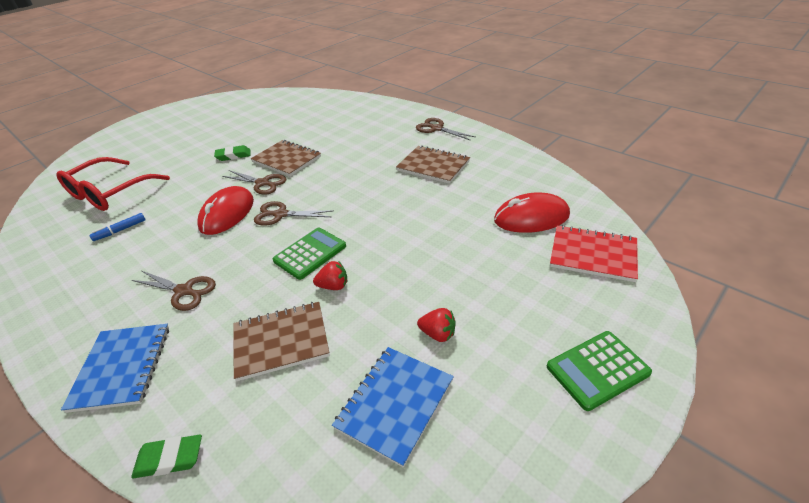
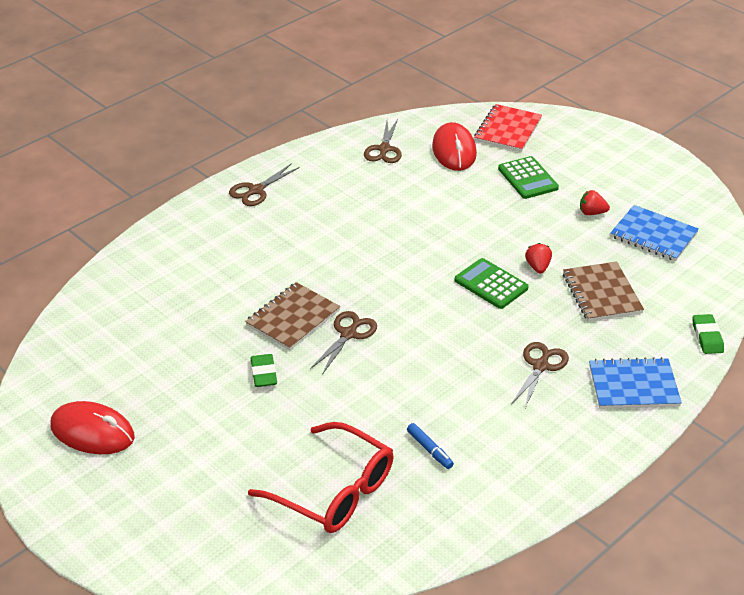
camera: 90 degrees left, 0 degrees up
red mouse [197,186,254,235] -> red mouse moved to [50,401,135,454]
brown scissors [254,201,334,226] -> brown scissors moved to [364,119,402,163]
brown notebook [396,145,470,184] -> none
red strawberry [417,308,456,342] -> red strawberry turned 105 degrees counterclockwise [580,190,610,215]
green calculator [547,331,652,411] -> green calculator moved to [498,156,559,199]

